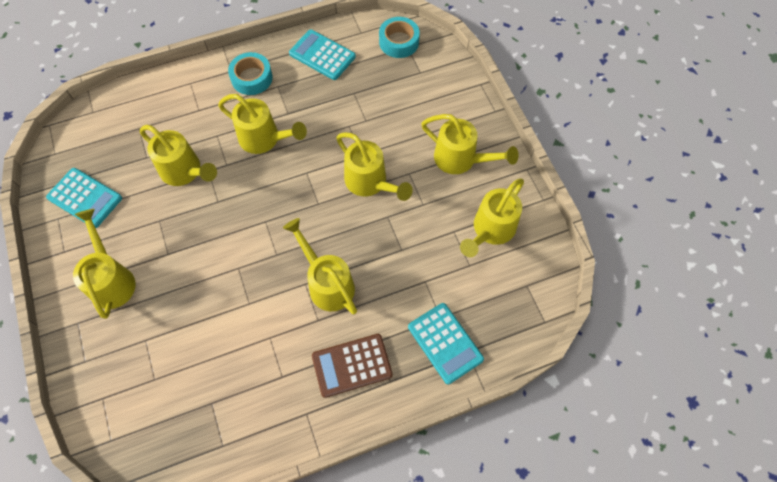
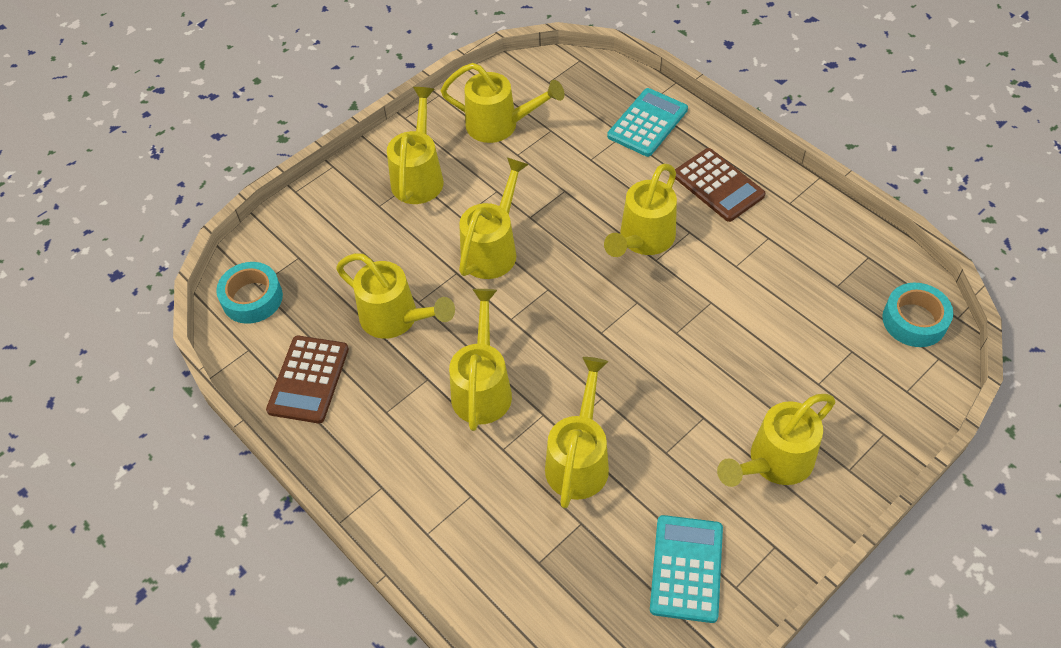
camera: 110 degrees left, 10 degrees down
turquoise tape [228,52,273,95] -> turquoise tape moved to [882,283,953,347]
turquoise calculator [289,29,356,80] -> brown calculator [266,336,349,424]
none -> yellow watering can [336,253,455,339]

